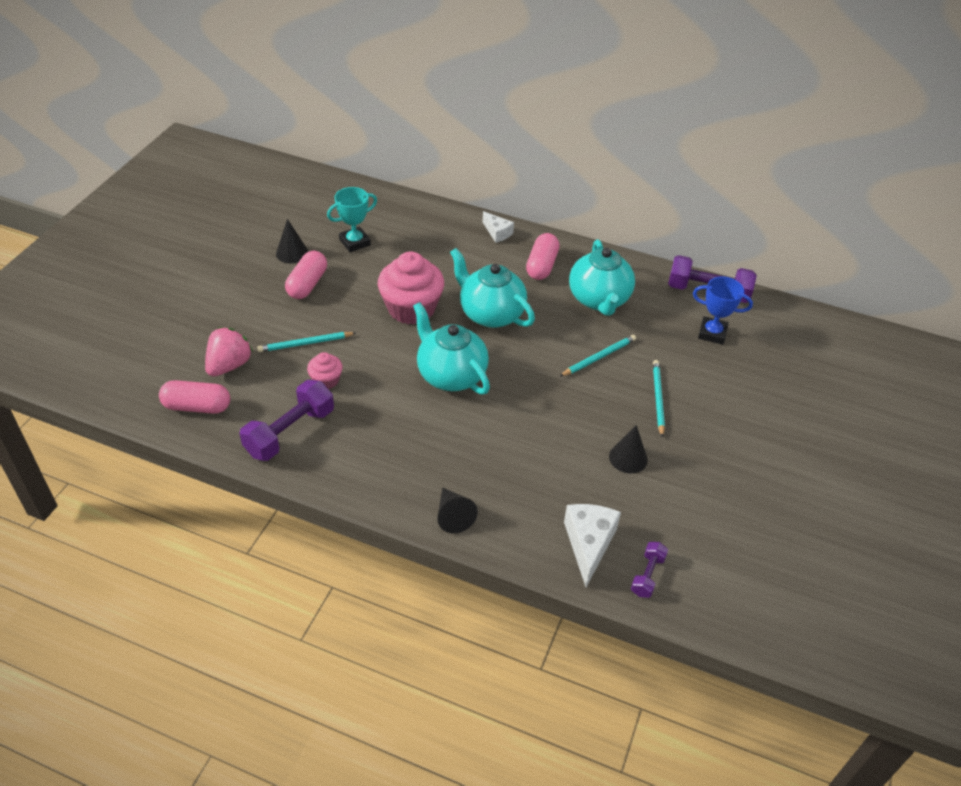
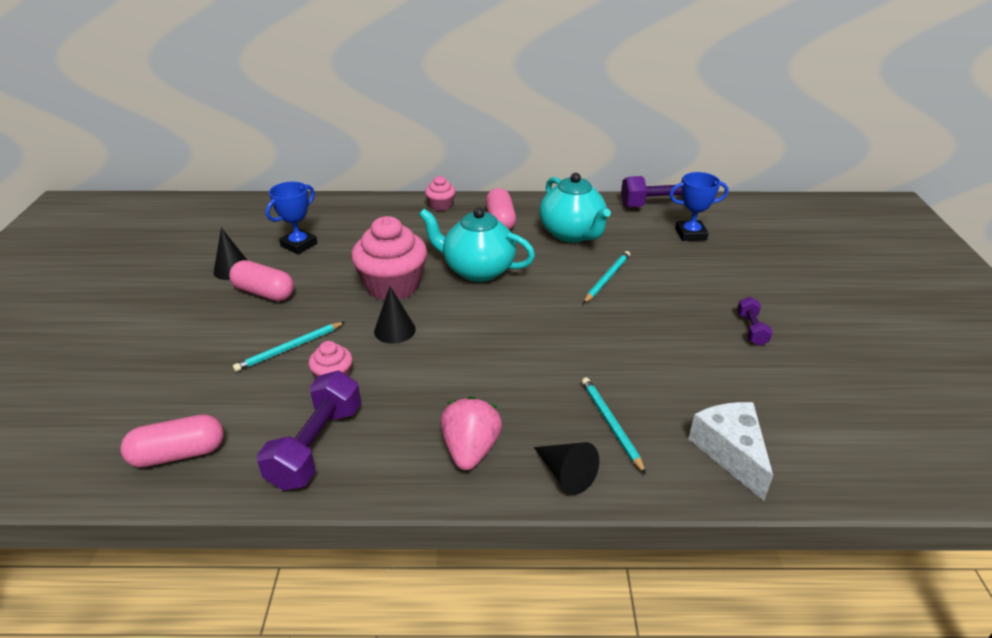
camera: 20 degrees left, 10 degrees down
pink strawberry [205,327,253,377] -> pink strawberry moved to [440,396,502,470]
pink capsule [285,251,327,299] -> pink capsule turned 60 degrees counterclockwise [229,260,294,301]
turquoise trophy [327,187,377,252] -> blue trophy [266,182,317,254]
turquoise teapot [413,302,490,395] -> none
white cheese [483,211,514,243] -> pink cupcake [425,176,456,211]
black cone [609,425,648,473] -> black cone moved to [374,286,416,344]
purple dumbbell [631,542,668,598] -> purple dumbbell moved to [737,297,773,346]
turquoise pencil [653,360,665,438] -> turquoise pencil moved to [582,377,646,474]

